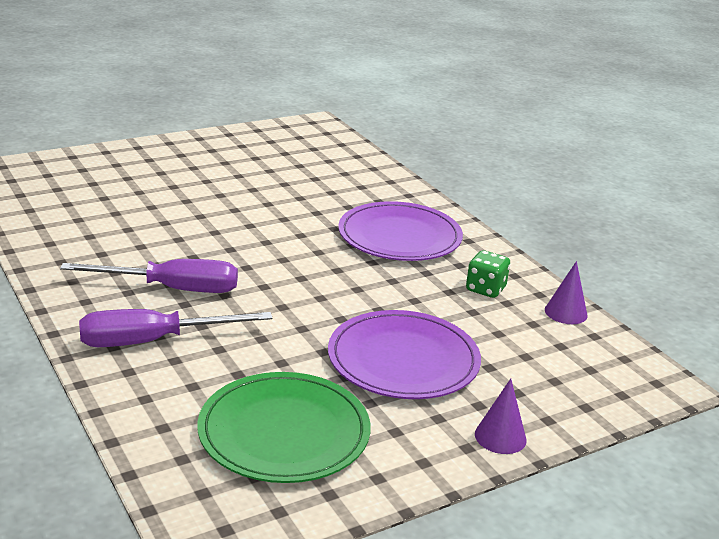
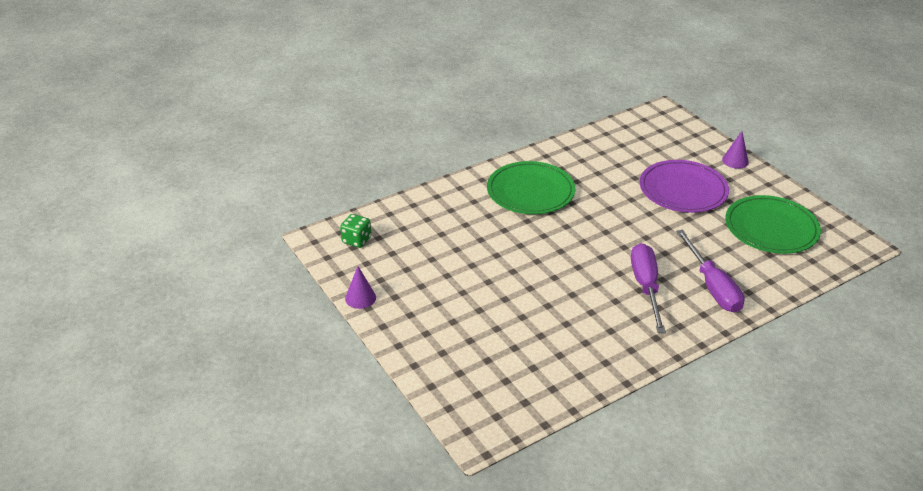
camera: 90 degrees left, 10 degrees up
purple plate [338,201,463,261] -> green plate [487,161,575,214]
green dice [466,250,510,298] -> green dice moved to [340,214,371,248]
purple cone [545,261,588,324] -> purple cone moved to [345,266,376,309]

